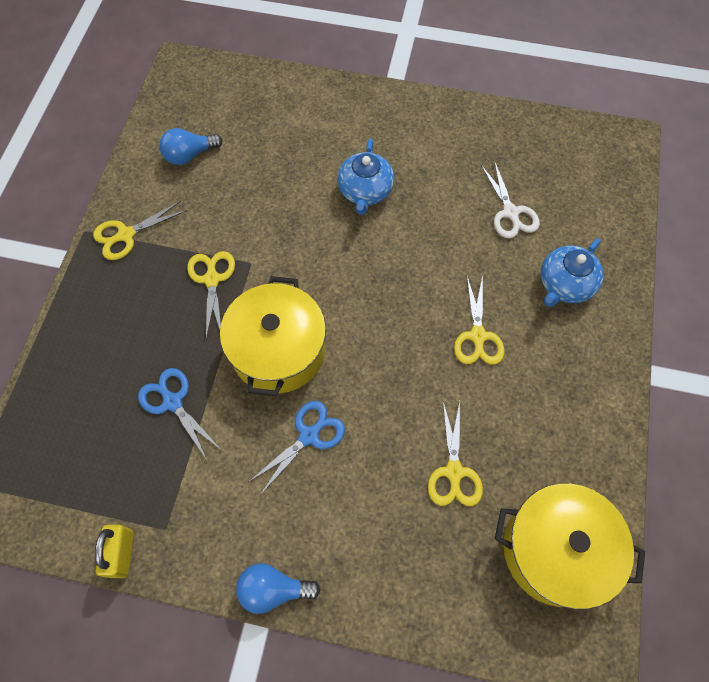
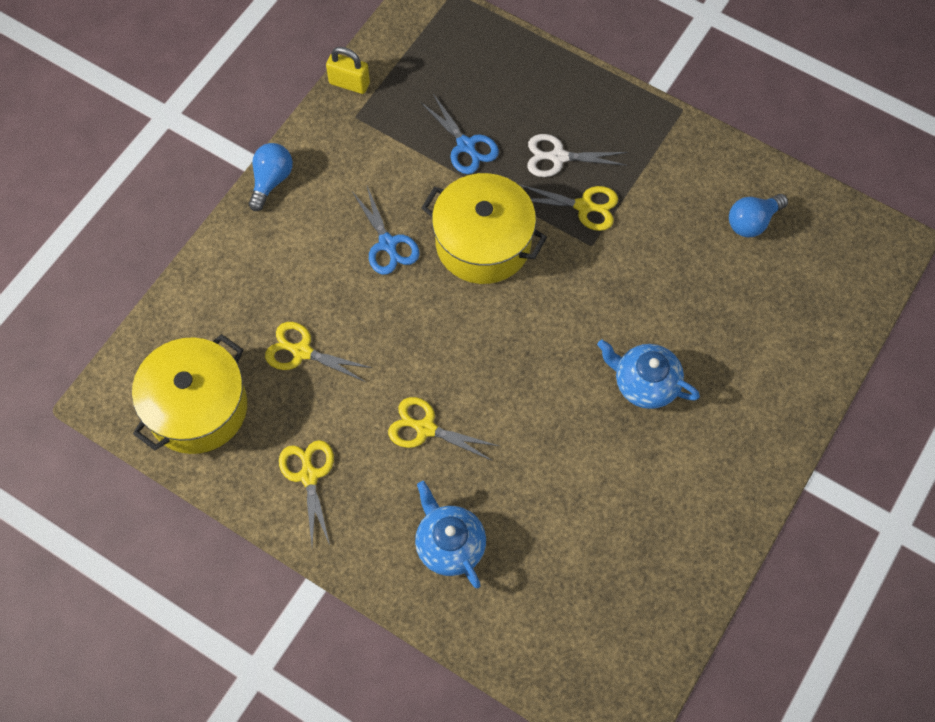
camera: 110 degrees right, 0 degrees up
yellow scissors [93,201,187,260] -> yellow scissors moved to [279,440,334,546]
blue scissors [138,368,220,460] -> blue scissors turned 75 degrees clockwise [420,94,499,174]
blue light bulb [159,128,222,165] -> blue light bulb turned 120 degrees counterclockwise [729,194,788,237]
white scissors [481,160,540,238] -> white scissors moved to [527,134,628,177]

